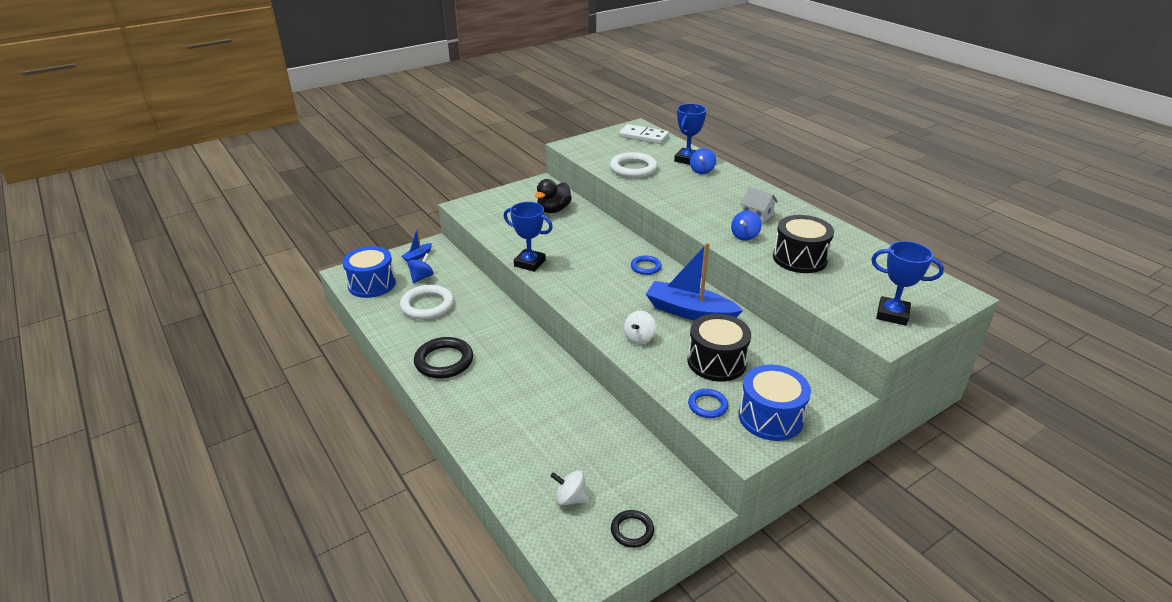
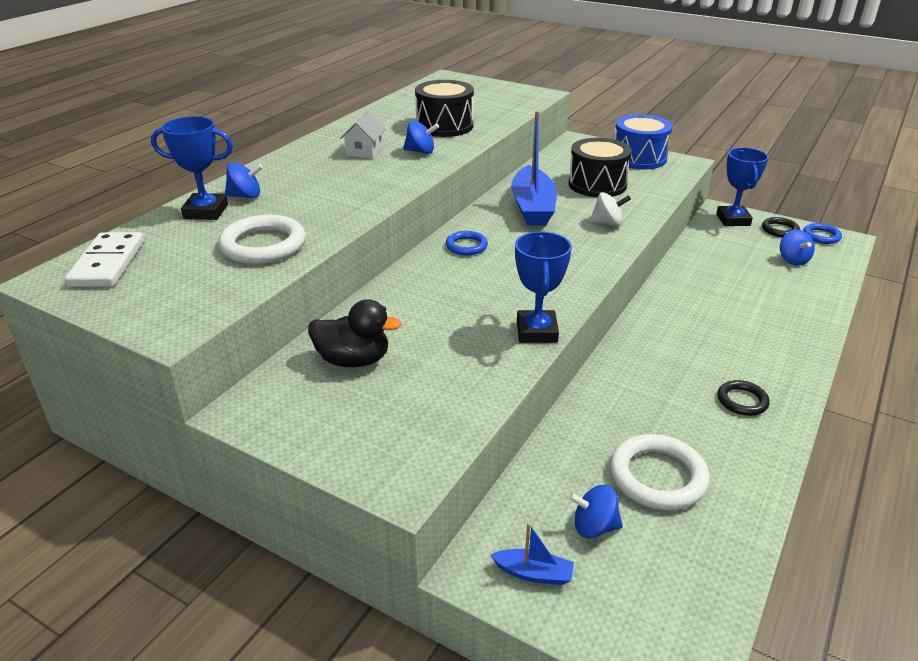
camera: 115 degrees left, 0 degrees up
blue drum [342,246,396,298] -> none
black ring [414,337,473,378] -> black ring [718,380,770,416], size x0.58
white spinning top [551,471,589,506] -> blue spinning top [780,229,815,266]
blue ring [688,389,728,418] -> blue ring moved to [803,223,842,244]
blue trophy [871,241,944,326] -> blue trophy moved to [716,147,768,226]

